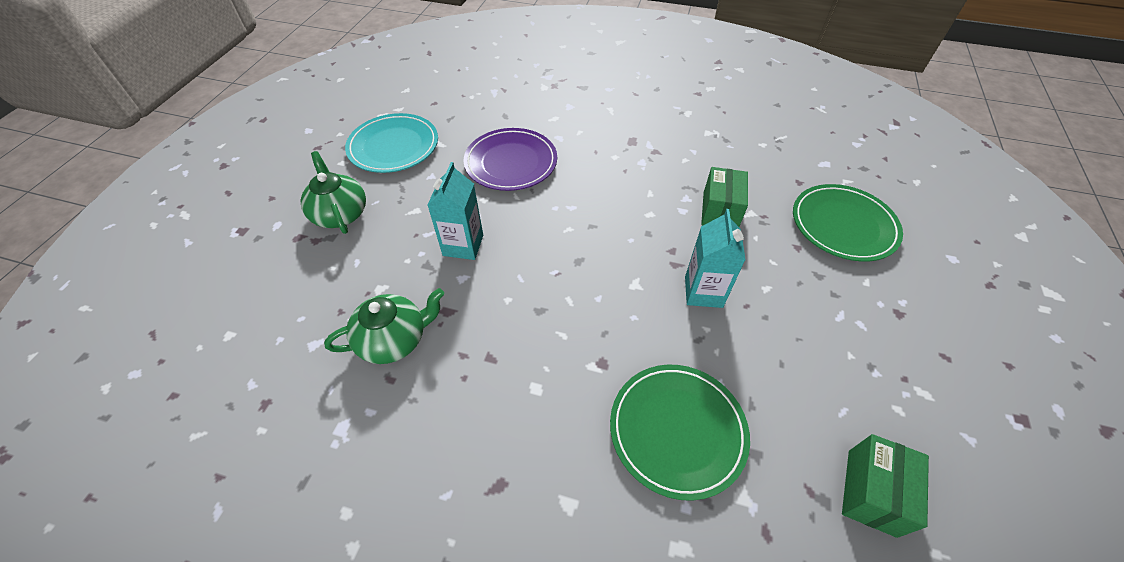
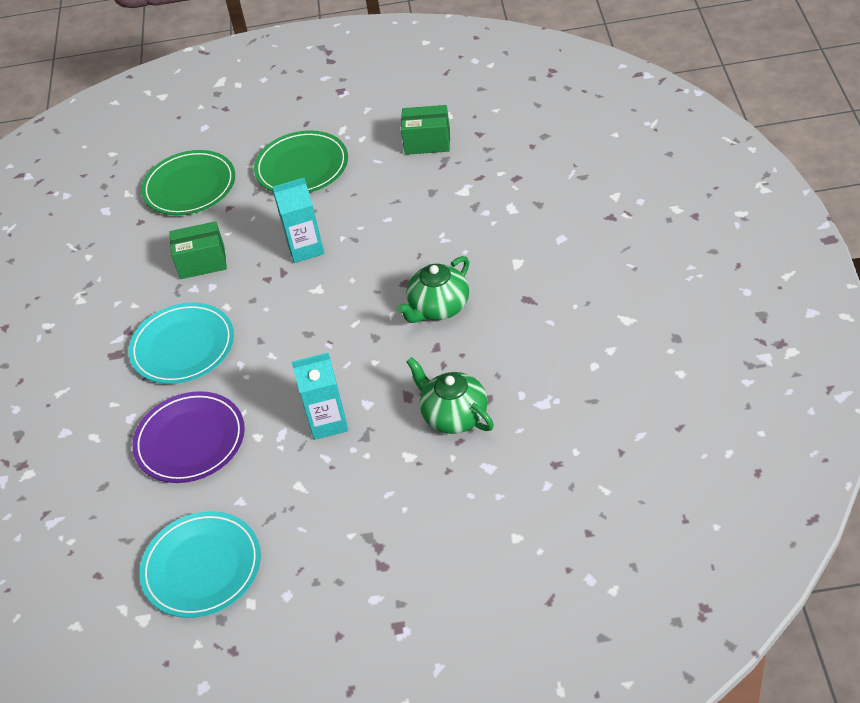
camera: 105 degrees left, 5 degrees down
green teapot [300,151,366,234] -> green teapot moved to [397,256,469,323]
green plate [610,365,750,501] -> green plate moved to [254,131,348,193]
none -> turquoise plate [129,302,234,384]

